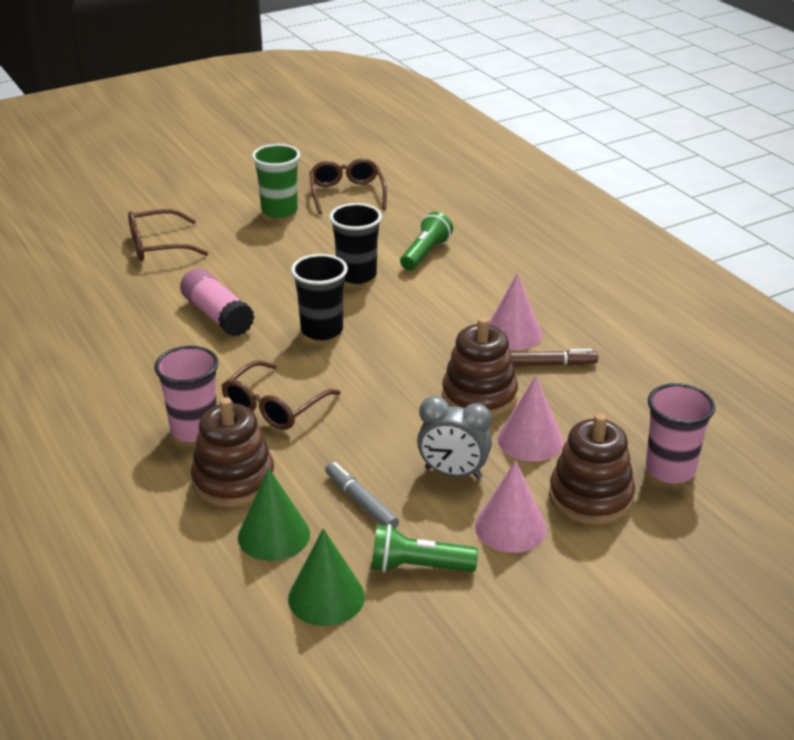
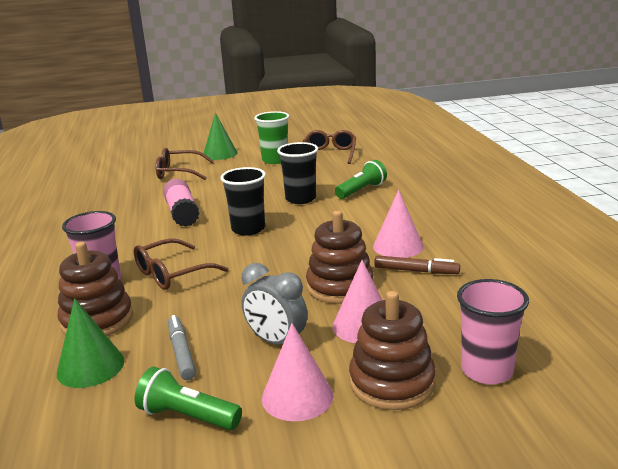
camera: 20 degrees right, 10 degrees down
green cone [288,528,365,626] -> green cone moved to [204,113,238,160]

